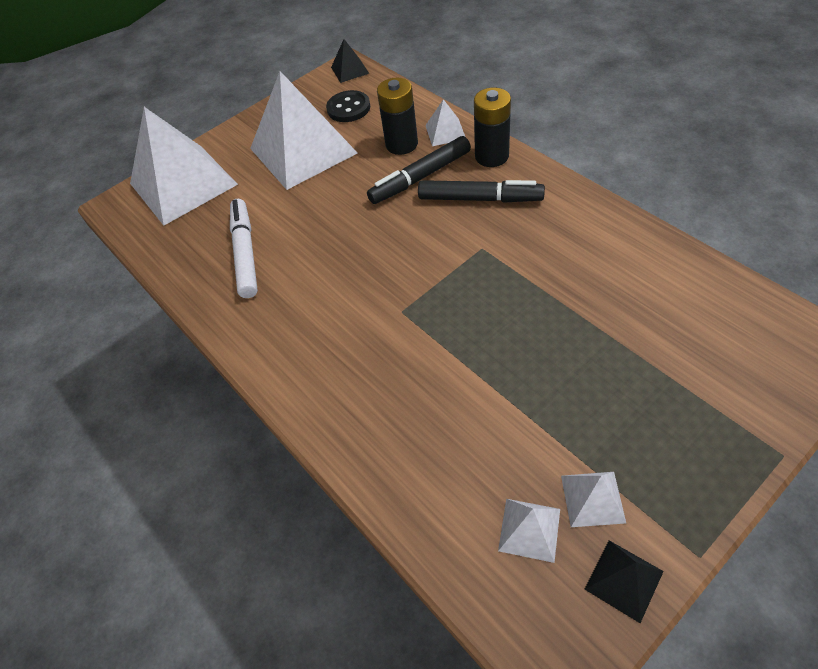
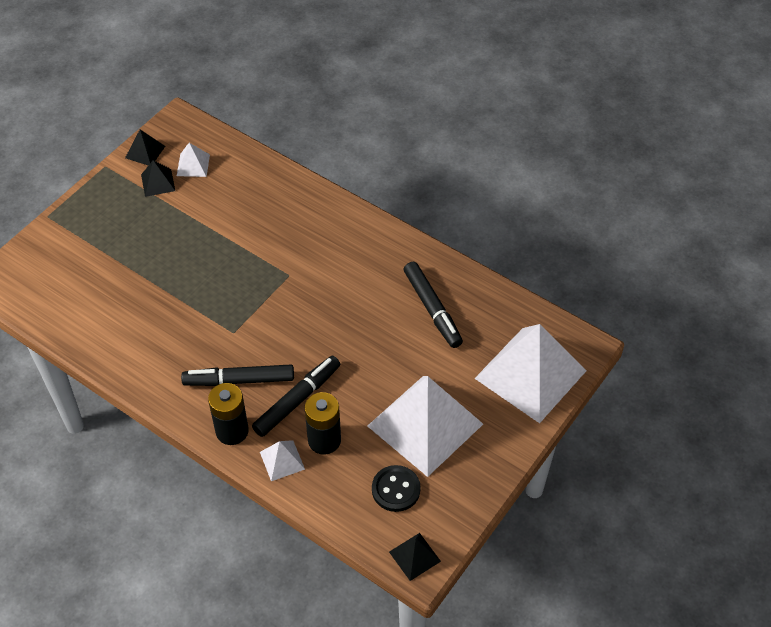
camera: 160 degrees right, 0 degrees up
white marker [230,199,258,298] -> black marker [404,262,463,348]
white pyramid [561,472,626,527] -> black pyramid [141,160,175,197]

